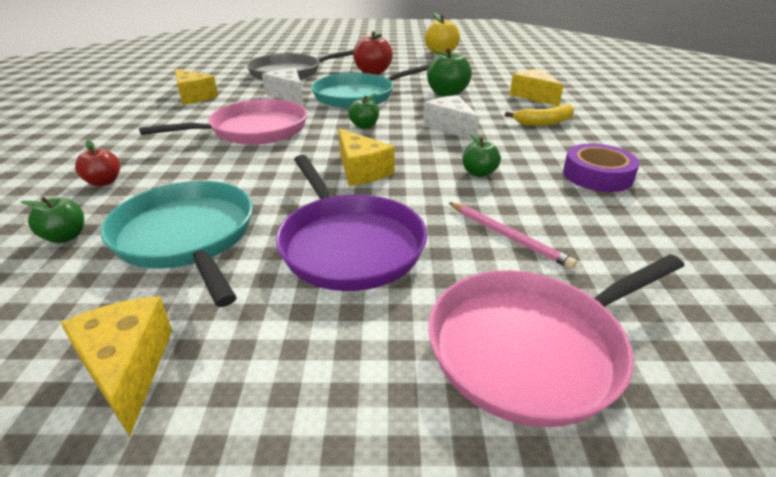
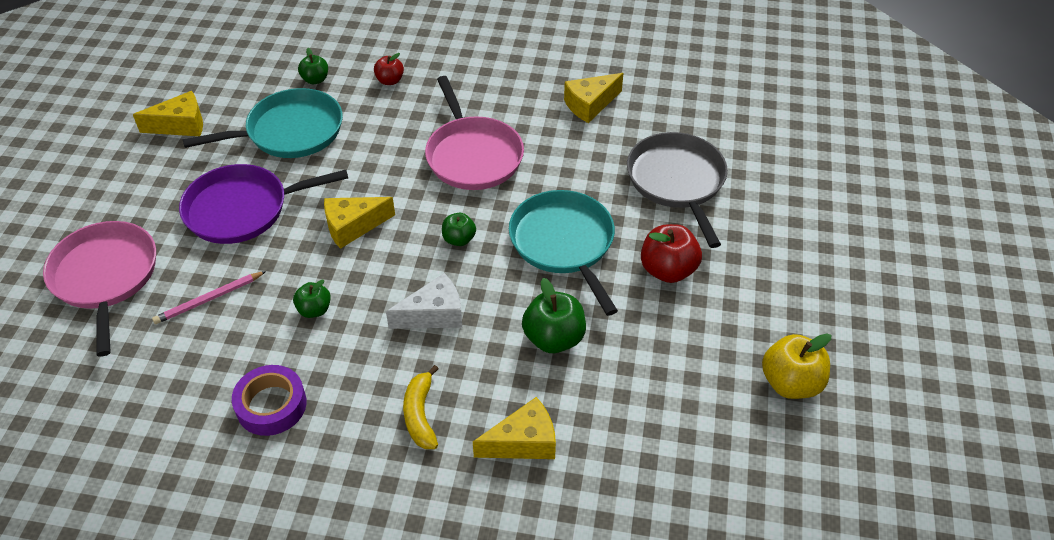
camera: 100 degrees right, 15 degrees up
white cheese [262,68,303,105] -> none

